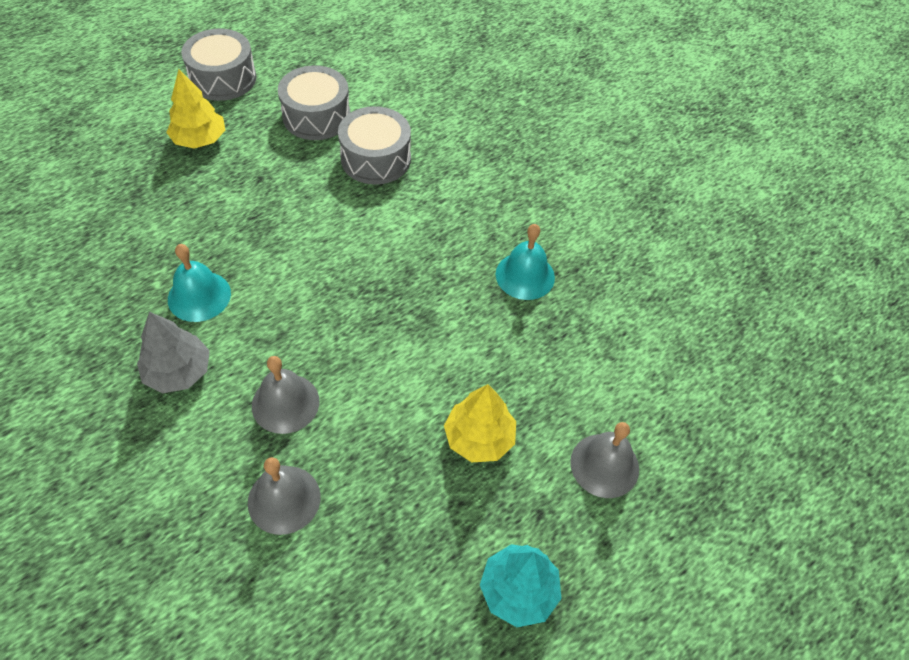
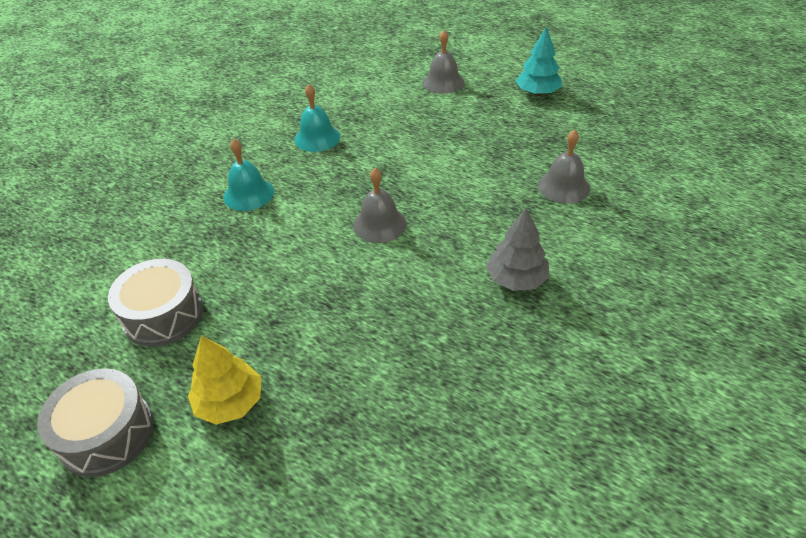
camera: 105 degrees left, 10 degrees down
turquoise bell [168,244,231,322] -> turquoise bell moved to [223,139,274,211]
grey bell [252,356,320,434] -> grey bell moved to [353,168,407,243]
grey drum [338,106,411,185] -> none
yellow tree [444,384,516,462] -> none

